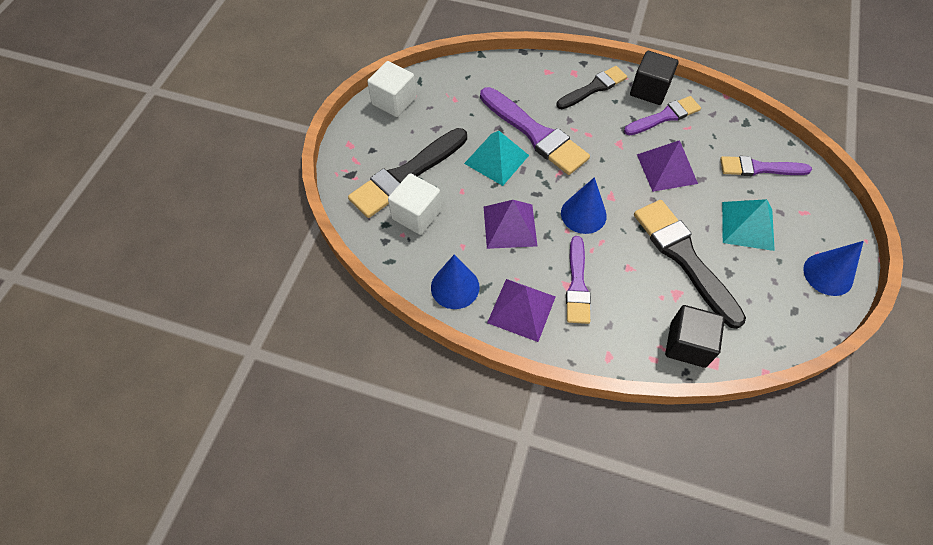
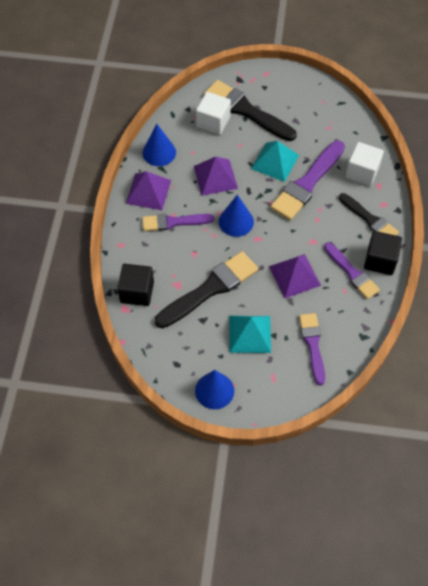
camera: 80 degrees right, 0 degrees up
white cube [367,61,416,117] -> white cube moved to [345,142,384,186]

